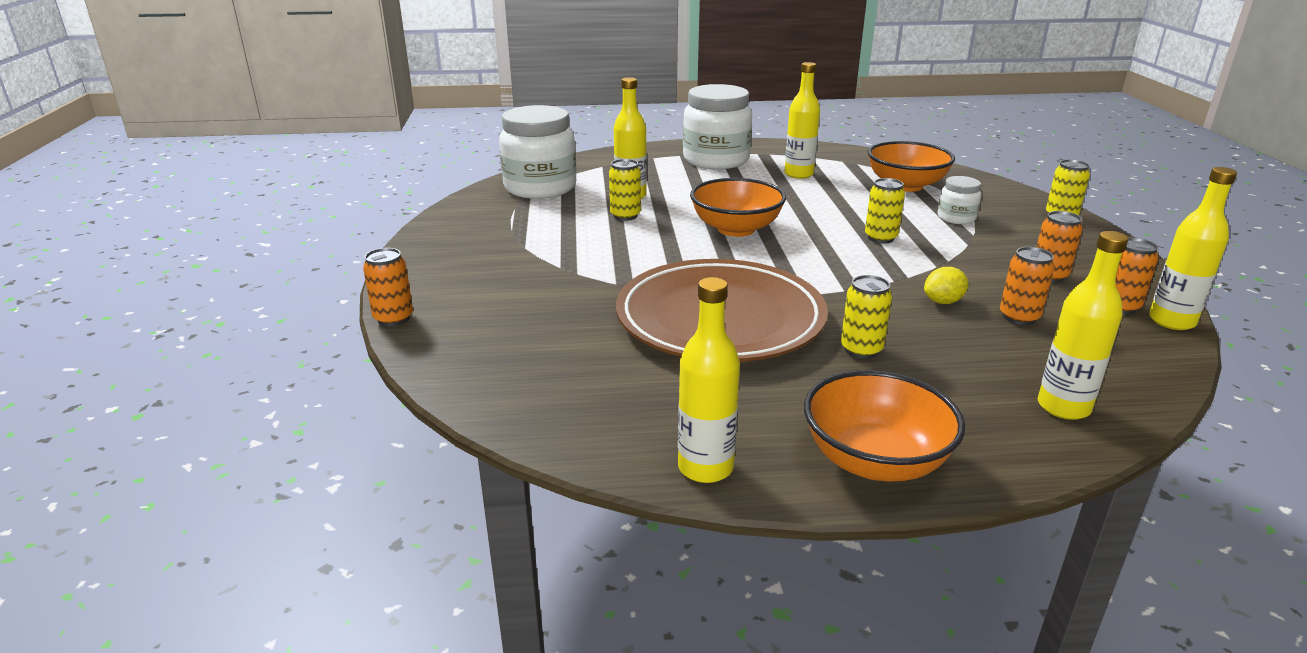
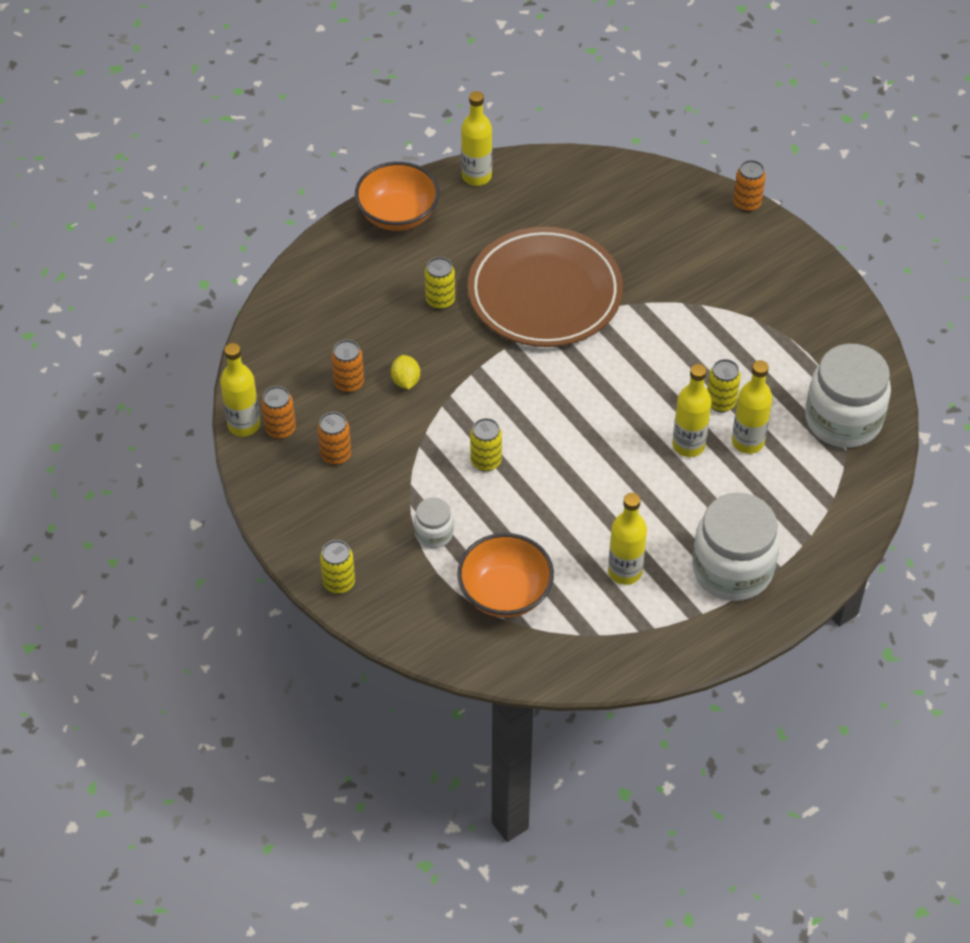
camera: 150 degrees right, 25 degrees up
orange bowl [690,178,786,237] -> none
yellow lemon [924,267,968,304] -> yellow lemon turned 45 degrees counterclockwise [391,355,420,389]
yellow bottle [1038,231,1128,420] -> yellow bottle moved to [672,364,712,457]

